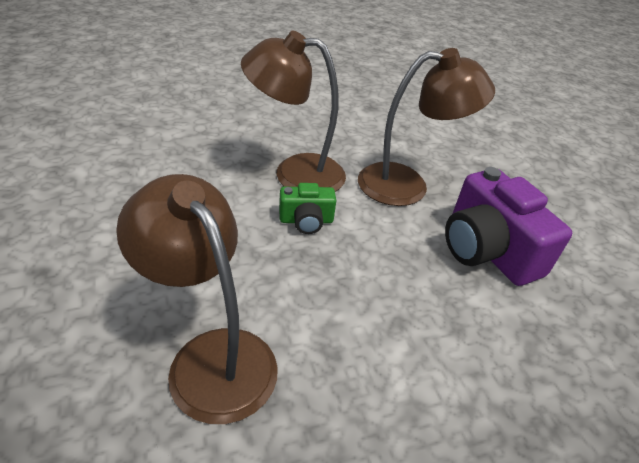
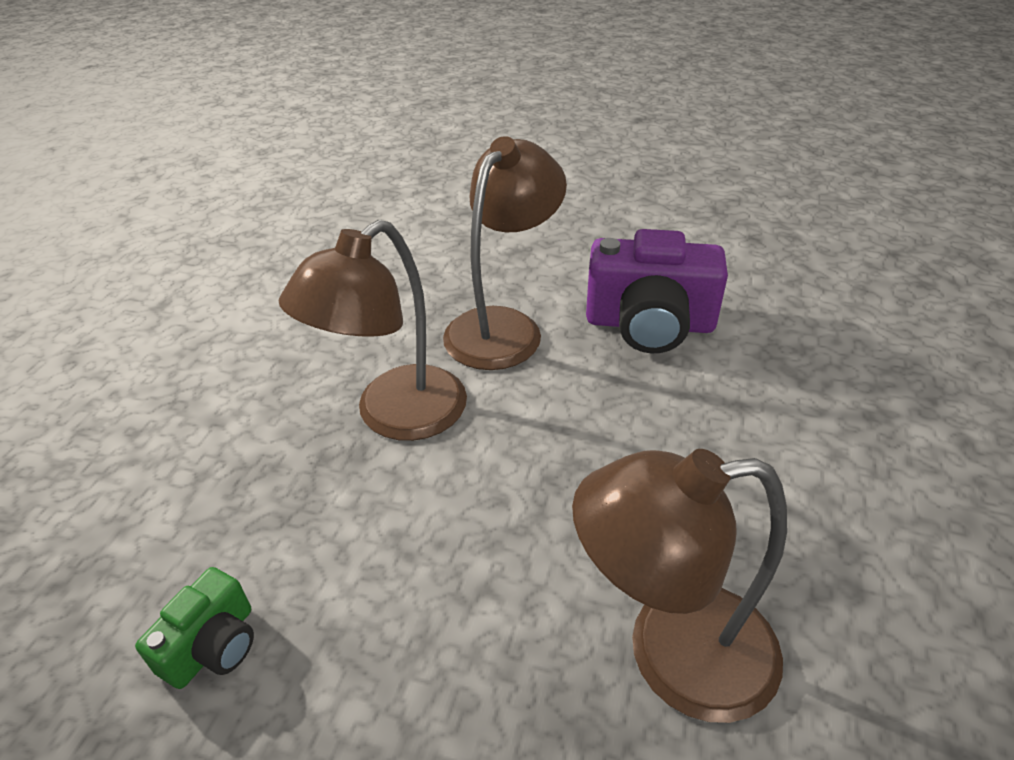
camera: 50 degrees left, 0 degrees up
green camera [279,183,336,234] -> green camera moved to [135,567,254,689]

